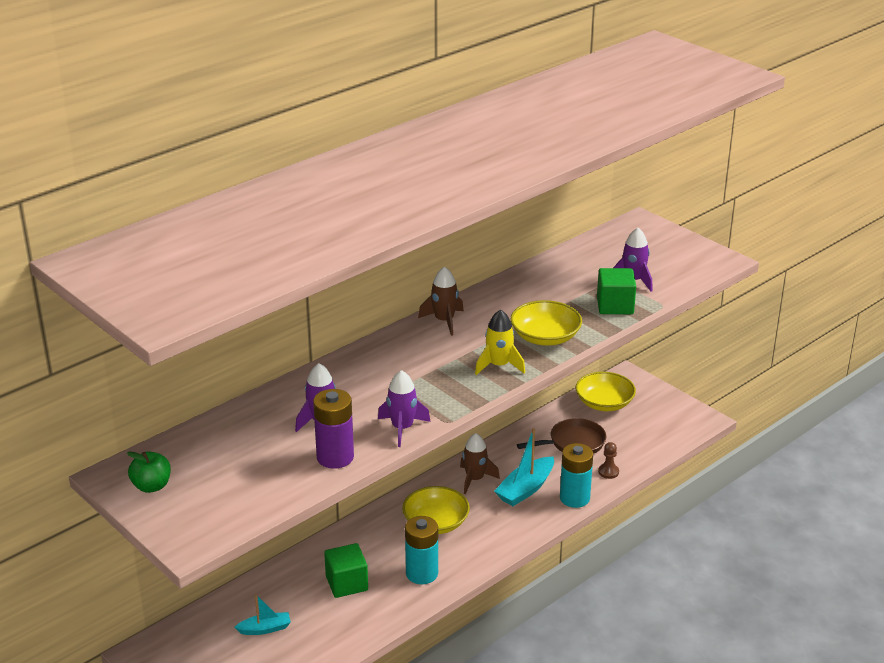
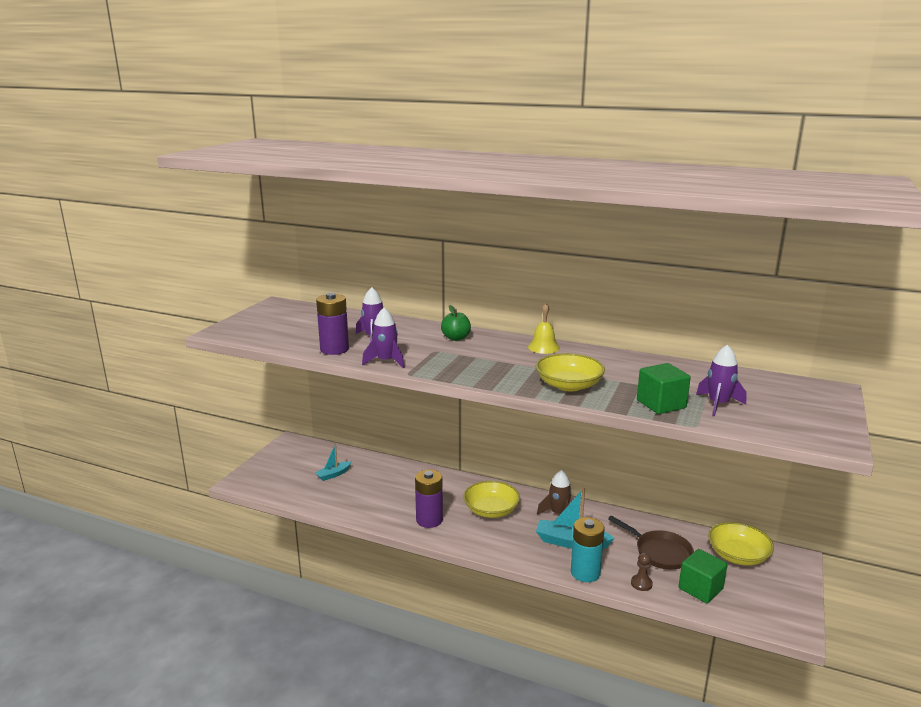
camera: 65 degrees right, 10 degrees down
green apple [127,451,171,493] -> green apple moved to [441,305,471,341]
turquoise boat [234,595,291,635] -> turquoise boat turned 90 degrees clockwise [315,444,352,481]
green cube [324,543,368,598] -> green cube moved to [678,549,728,603]
turquoise battery [405,516,438,584] -> purple battery [415,470,443,528]
brown rocket [418,266,464,336] -> yellow bell [528,303,560,354]
yellow rocket [475,309,525,375] -> none

